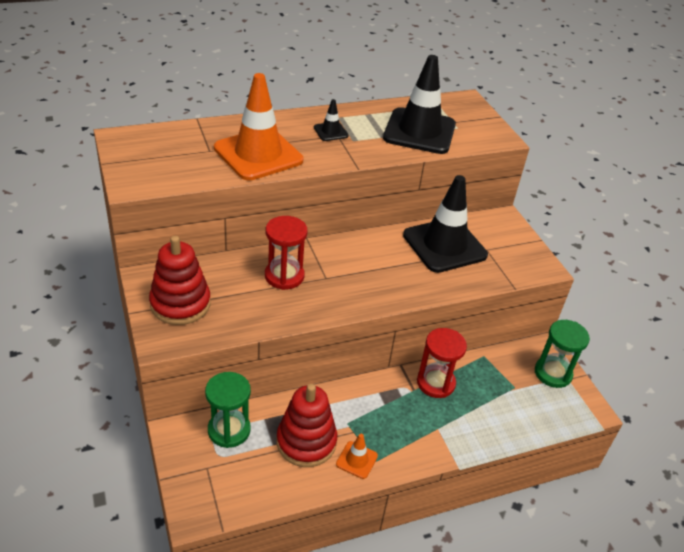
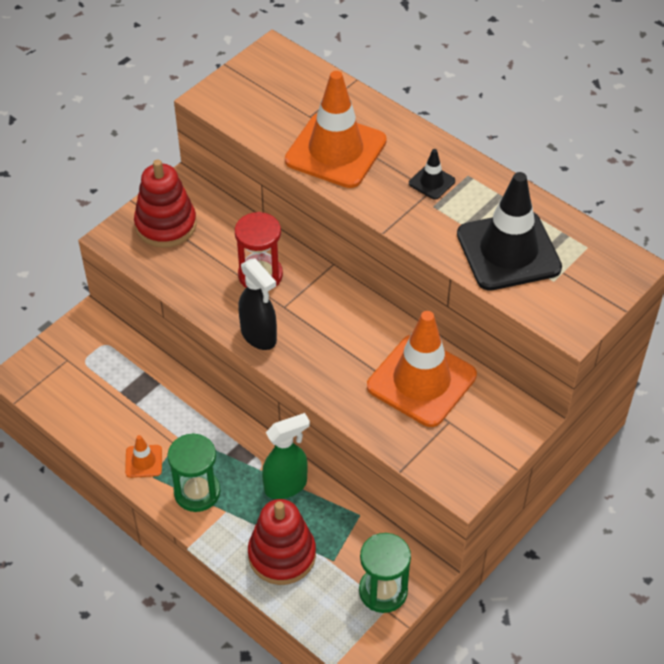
camera: 65 degrees right, 10 degrees up
green hourglass [205,372,251,448] -> green hourglass moved to [168,433,220,512]
red stacking toy [277,384,337,467] -> red stacking toy moved to [248,499,316,585]
black traffic cone [403,175,488,273] -> orange traffic cone [367,311,477,427]
red hourglass [417,328,467,398] -> green spray bottle [262,413,310,499]
none -> black spray bottle [238,258,277,350]

